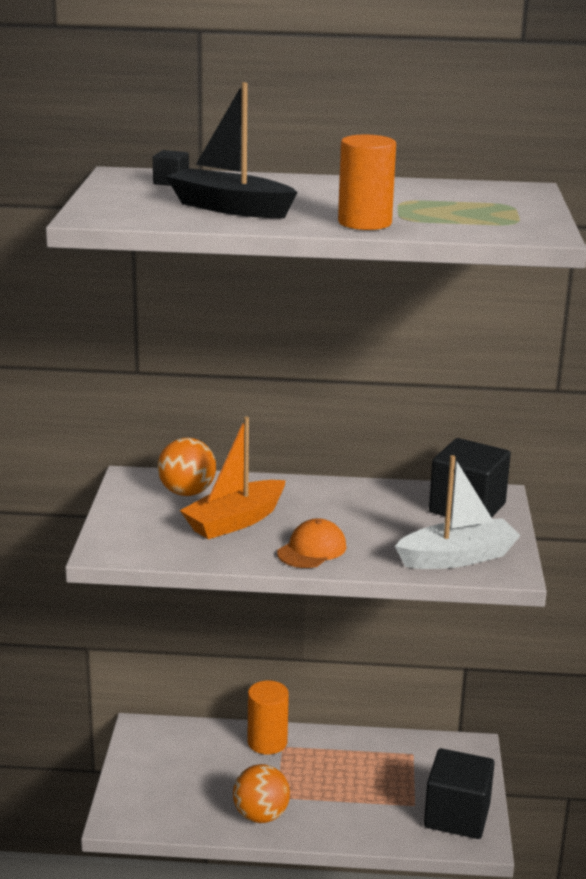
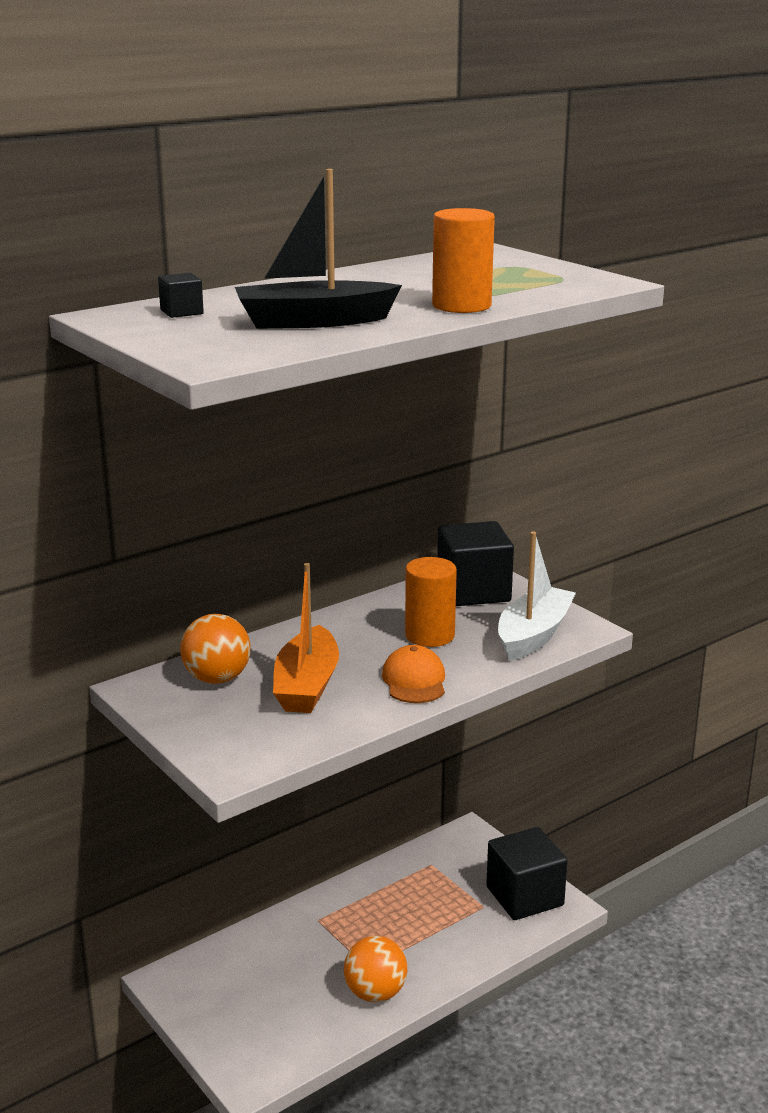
camera: 40 degrees left, 0 degrees up
orange cylinder [248,680,289,755] -> orange cylinder moved to [405,557,457,647]

